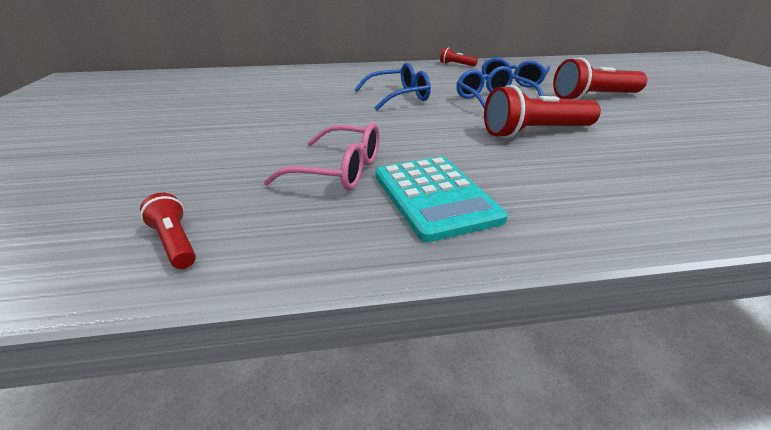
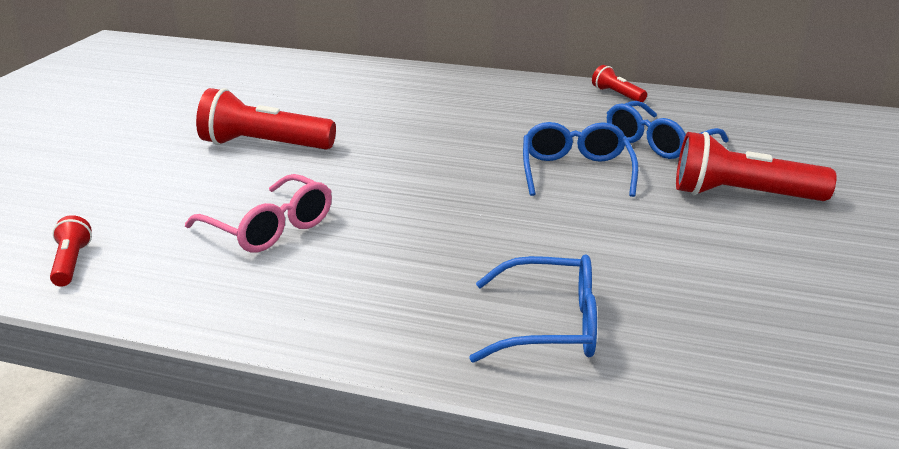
camera: 25 degrees right, 5 degrees down
blue glasses [354,63,431,111] -> blue glasses moved to [469,254,597,363]
turquoise calculator [375,156,508,242] -> none
red flashlight [484,85,601,138] -> red flashlight moved to [196,88,336,150]

